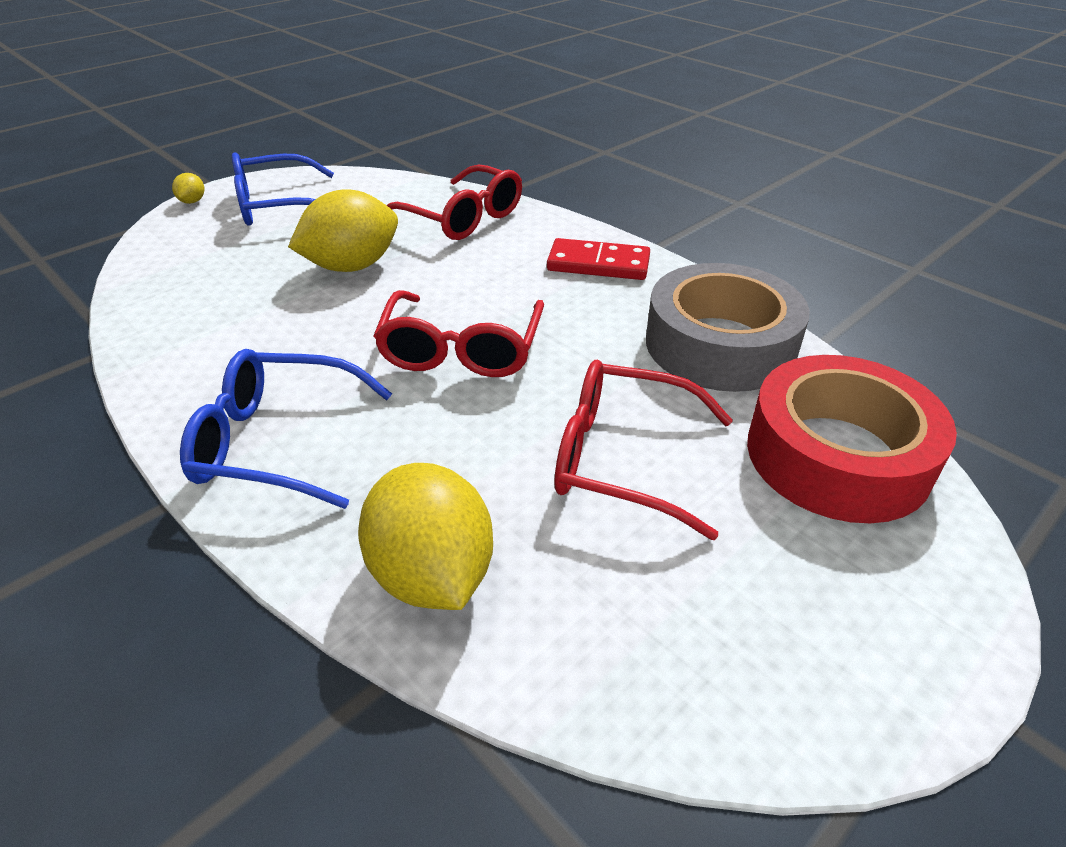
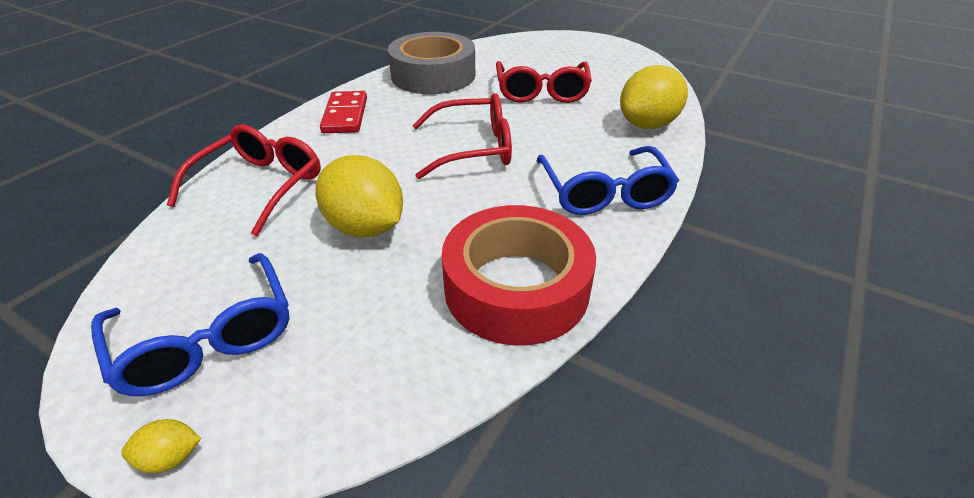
camera: 105 degrees left, 0 degrees up
red tape [747,355,957,523] -> red tape moved to [442,205,596,345]

